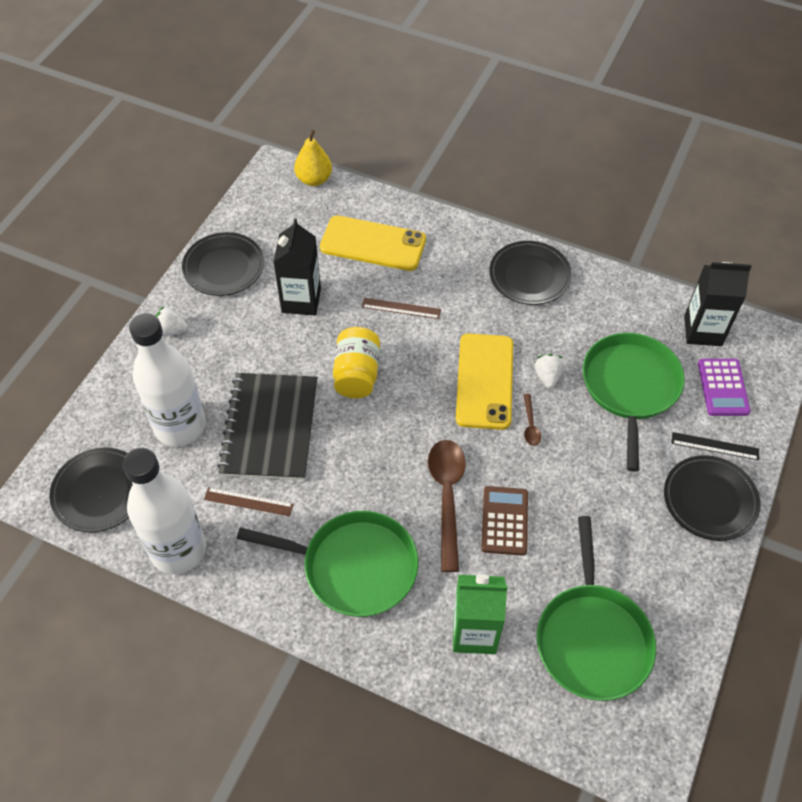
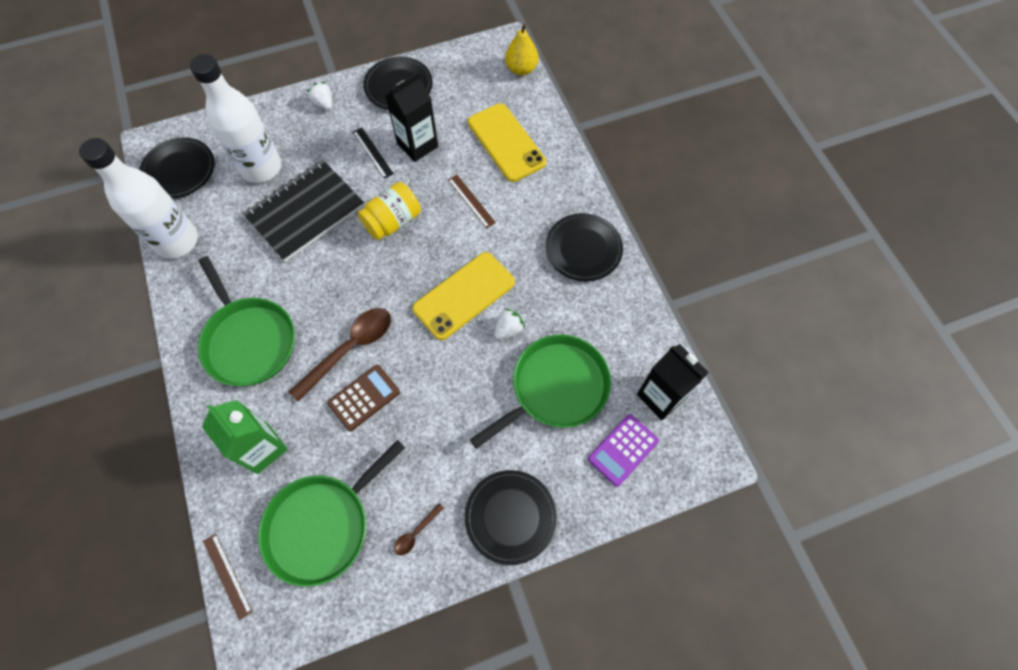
camera: 45 degrees right, 10 degrees up
brown ruler [204,487,294,516] -> brown ruler moved to [203,533,252,620]
brown spoon [523,394,541,446] -> brown spoon moved to [394,503,444,555]
black ruler [671,432,759,460] -> black ruler moved to [353,128,394,179]

